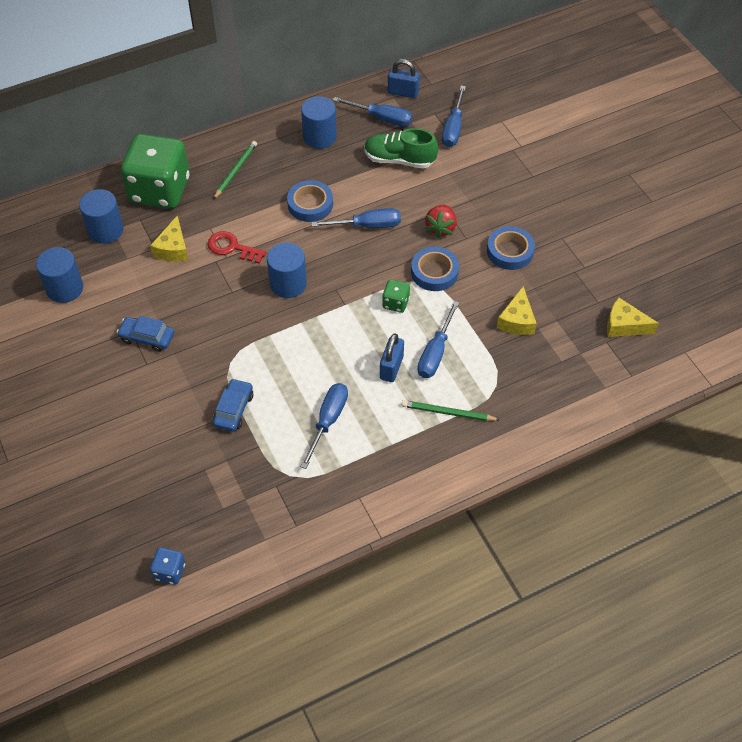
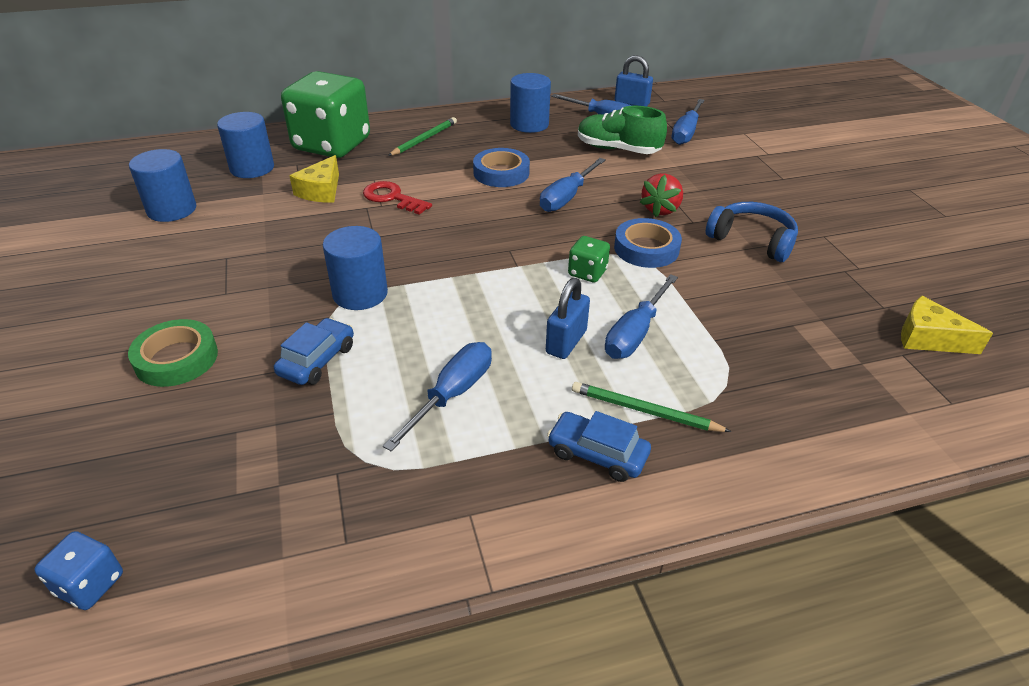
camera: 10 degrees right, 15 degrees down
blue car [116,316,174,352] -> blue car moved to [547,411,651,482]
blue cylinder [267,243,307,298] -> blue cylinder moved to [323,226,388,310]
blue screwdriver [311,208,401,228] -> blue screwdriver turned 120 degrees clockwise [540,158,606,212]
blue tape [487,226,535,270] -> blue headphones [706,202,798,262]
yellow cheese [497,286,537,335] -> none
none -> green tape [128,319,218,387]

